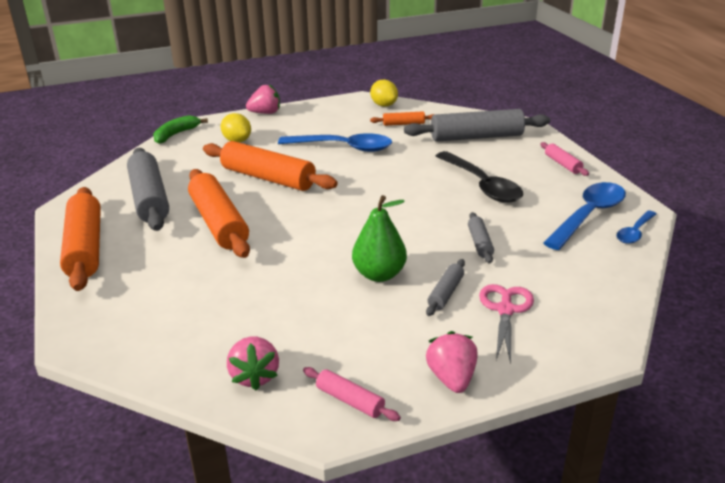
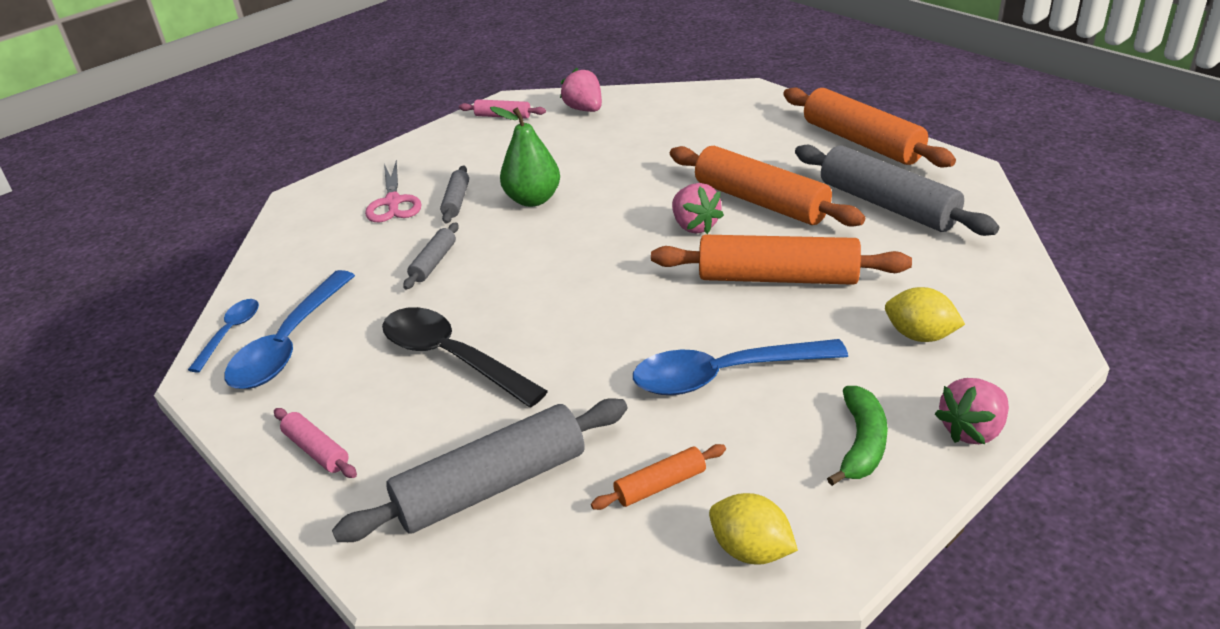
camera: 160 degrees right, 5 degrees up
green banana [153,115,208,144] -> green banana moved to [827,386,888,486]
pink strawberry [426,331,477,393] -> pink strawberry moved to [672,183,724,234]
grey rolling pin [468,212,494,264] -> grey rolling pin turned 45 degrees clockwise [403,222,459,290]

